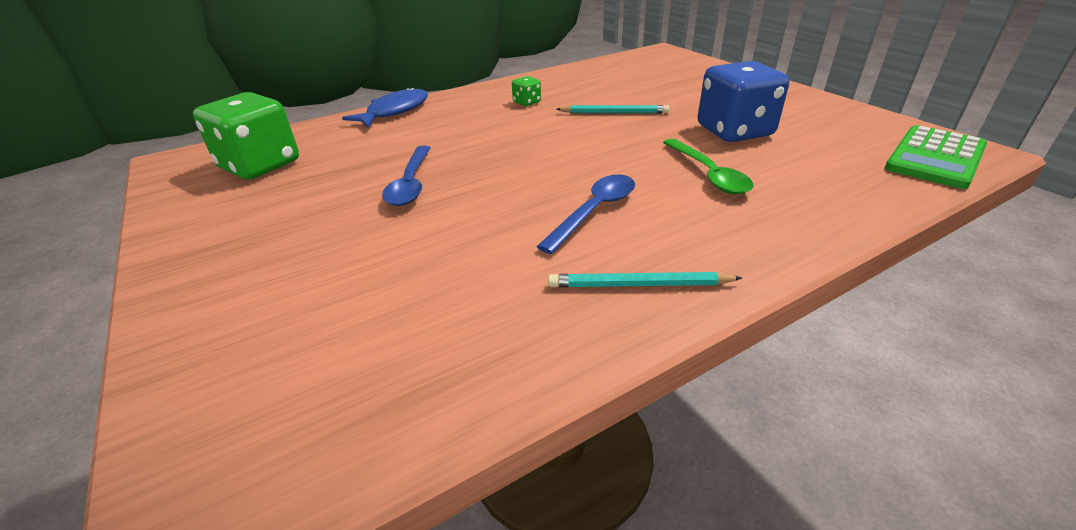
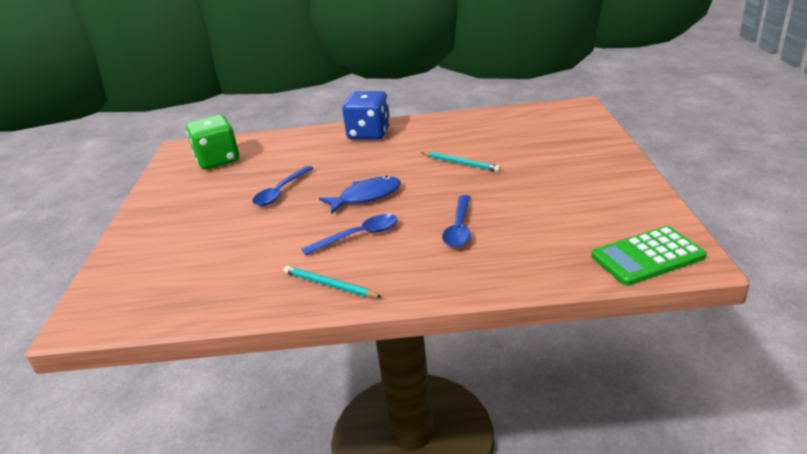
camera: 30 degrees right, 5 degrees down
blue fish [342,87,428,127] -> blue fish moved to [319,176,401,214]
green dice [512,76,541,106] -> none
green spoon [663,139,754,194] -> blue spoon [442,195,471,248]
blue dice [698,61,789,142] -> blue dice moved to [342,91,390,140]

